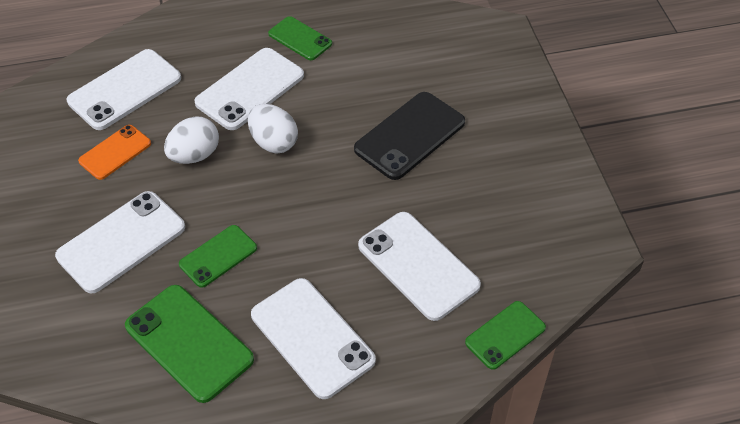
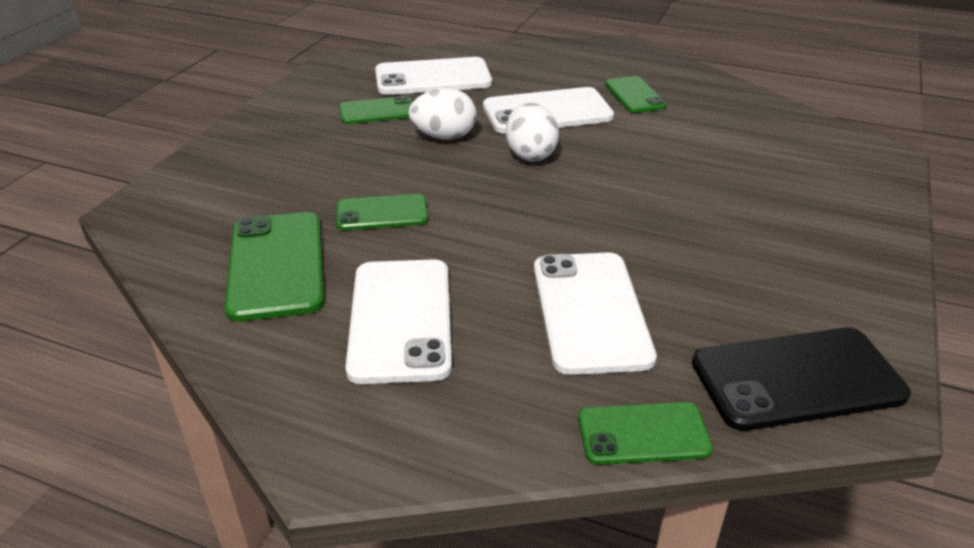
camera: 35 degrees right, 15 degrees down
white phone [55,191,185,294] -> none
orange phone [78,125,151,180] -> green phone [339,96,413,124]
black phone [354,92,465,180] -> black phone moved to [692,327,911,431]

